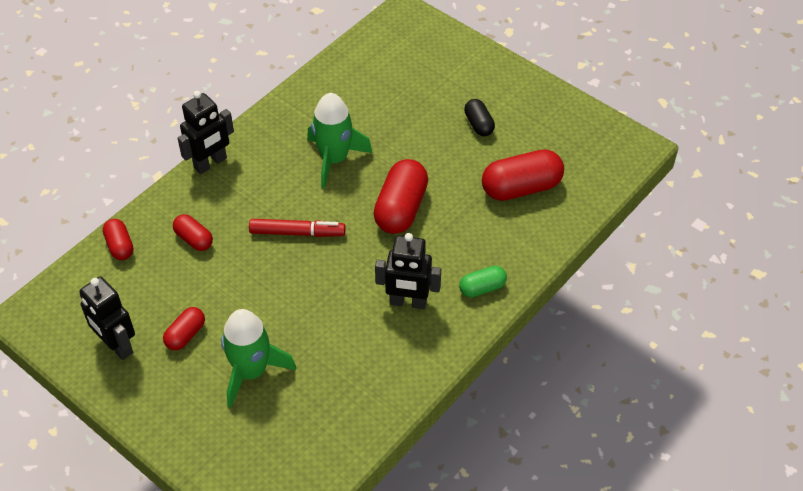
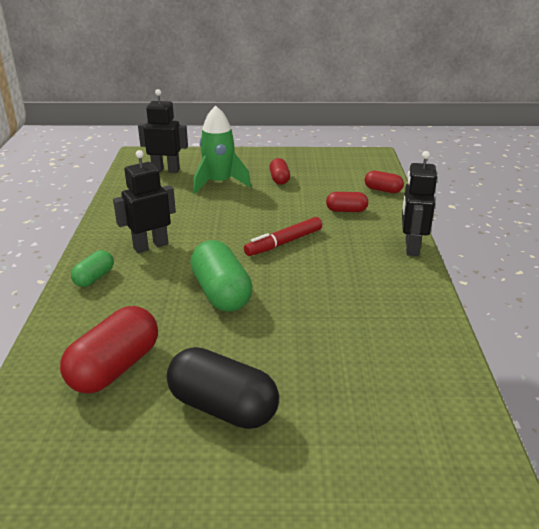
camera: 140 degrees right, 20 degrees down
black robot [80,276,135,360] -> black robot moved to [138,89,188,173]
green rocket [307,93,373,189] -> none
red capsule [373,159,428,234] -> green capsule [190,240,252,312]
black capsule [464,99,495,136] -> black capsule [167,347,279,429], size x1.81

